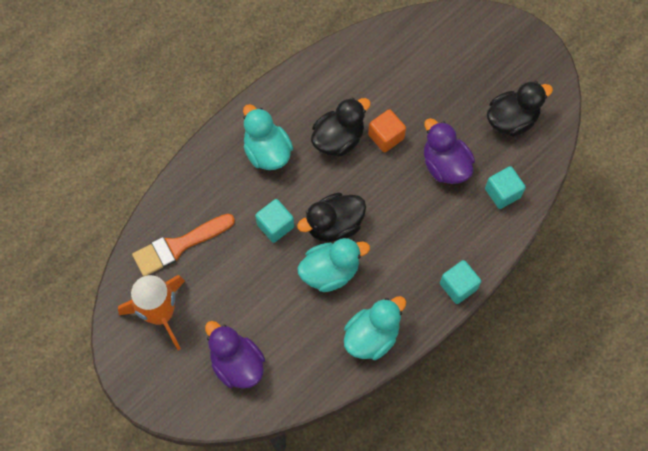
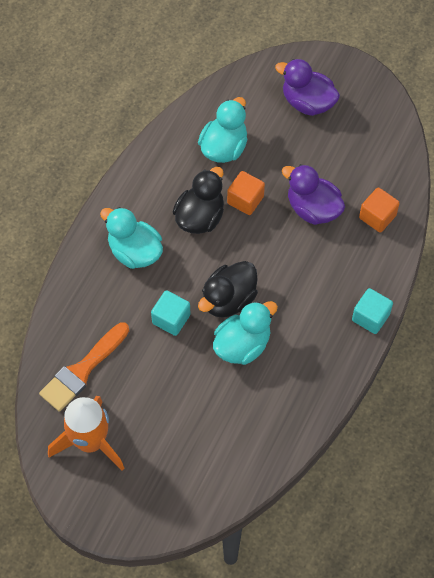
camera: 20 degrees left, 5 degrees down
purple duck [205,321,265,389] -> purple duck moved to [275,59,340,116]
turquoise duck [344,296,406,360] -> turquoise duck moved to [198,97,247,163]
turquoise cube [485,166,526,209] -> orange cube [359,187,400,232]
black duck [487,81,553,137] -> none

